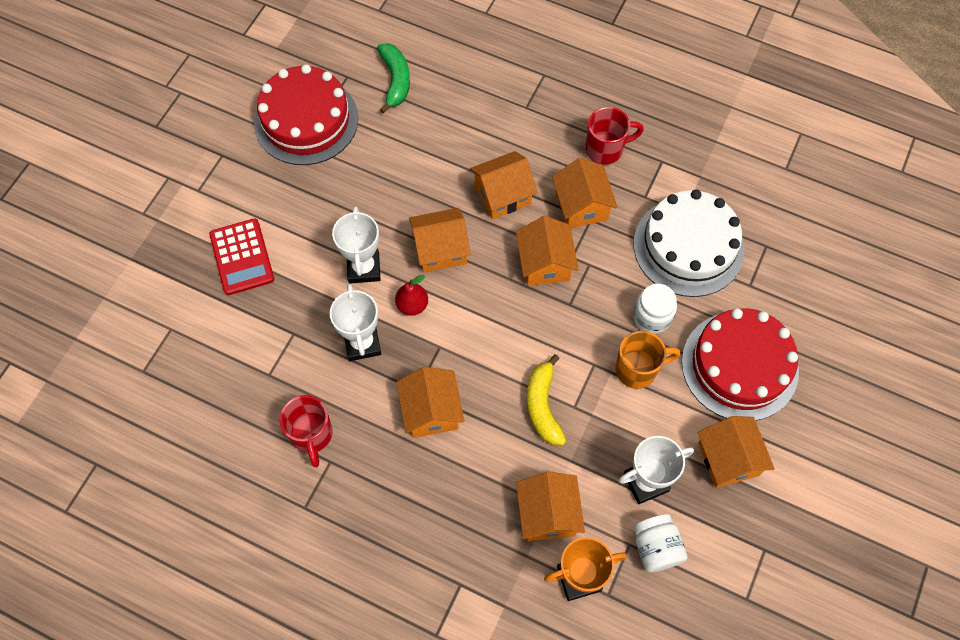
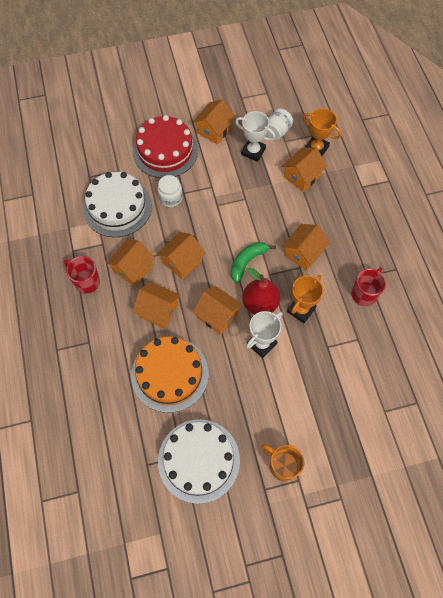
camera: 130 degrees left, 0 degrees up
red calculator [209,218,274,295] -> none
red cake [254,64,358,165] -> white cake [158,419,240,504]
white trophy [330,283,381,361] -> orange trophy [287,275,324,323]
green banana [377,43,410,114] -> green banana moved to [231,242,276,283]
red pear [395,275,428,316] -> red pear [242,267,280,315], size x1.72
yellow banana [527,354,566,445] -> none
orange mug [615,331,681,389] -> orange mug moved to [261,444,305,481]
none -> orange cake [131,336,209,413]

